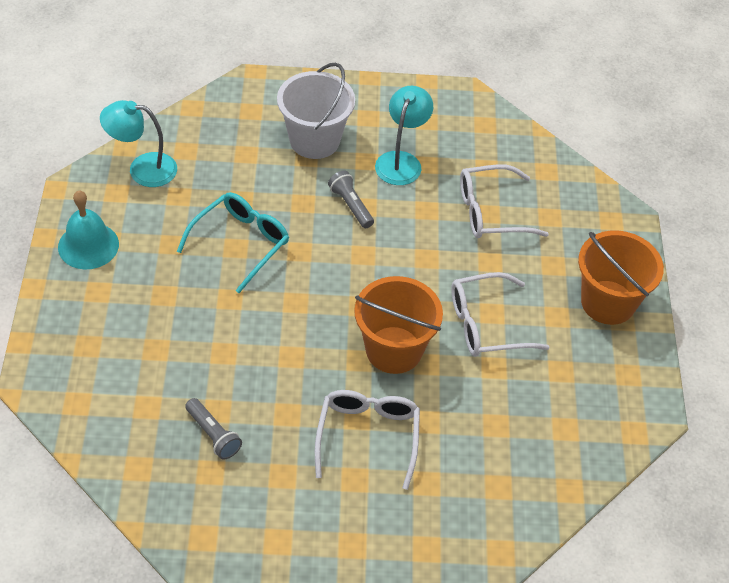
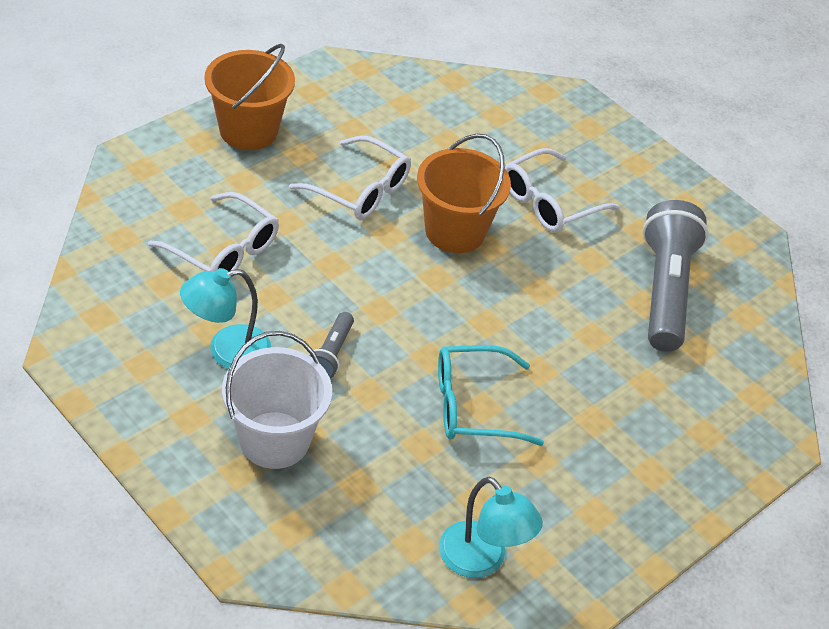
camera: 135 degrees left, 5 degrees down
turquoise bell [58,191,119,269] -> none
grey flashlight [185,398,242,460] -> grey flashlight [642,200,708,352], size x2.13

